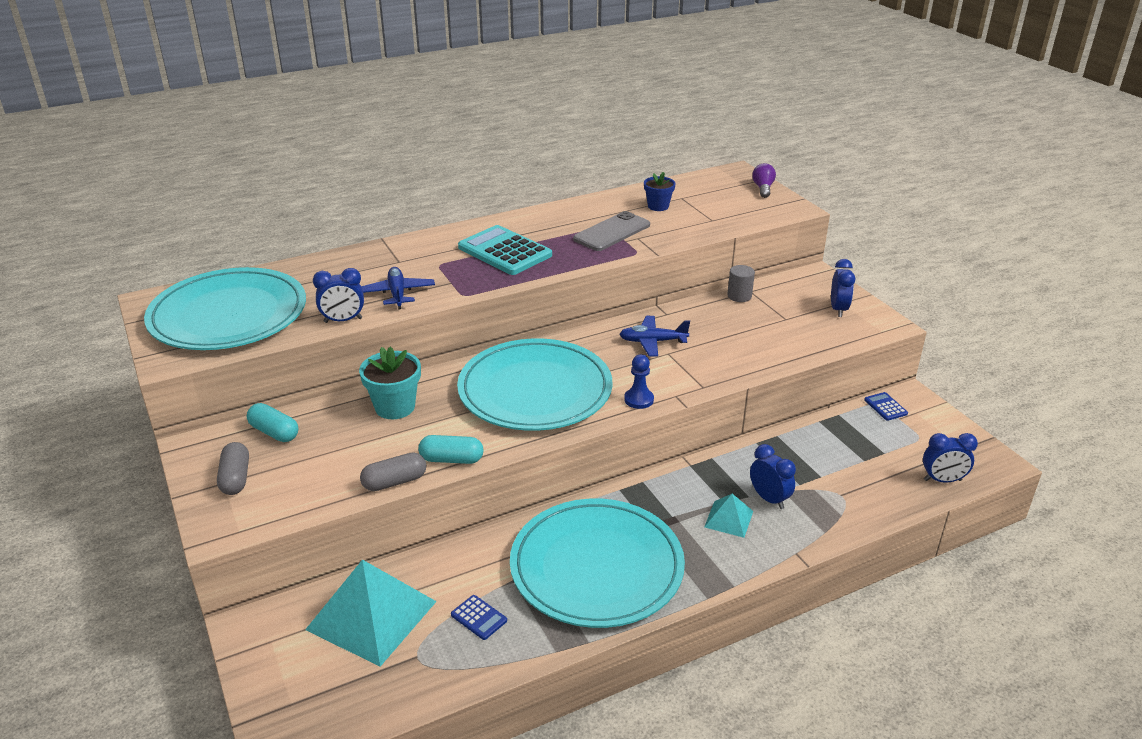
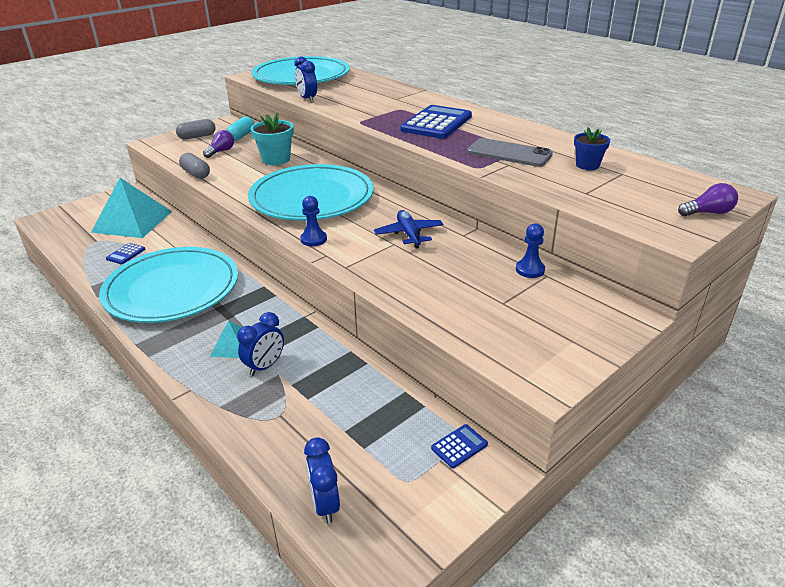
camera: 75 degrees right, 0 degrees up
blue plane [361,267,435,310] -> none
turquoise capsule [418,435,483,464] -> none
turquoise calculator [458,225,552,275] -> blue calculator [401,105,472,139]
grey cylinder [727,265,755,302] -> blue pawn [516,223,545,278]
blue clock [831,259,855,317] -> none
none -> purple light bulb [203,130,234,158]

